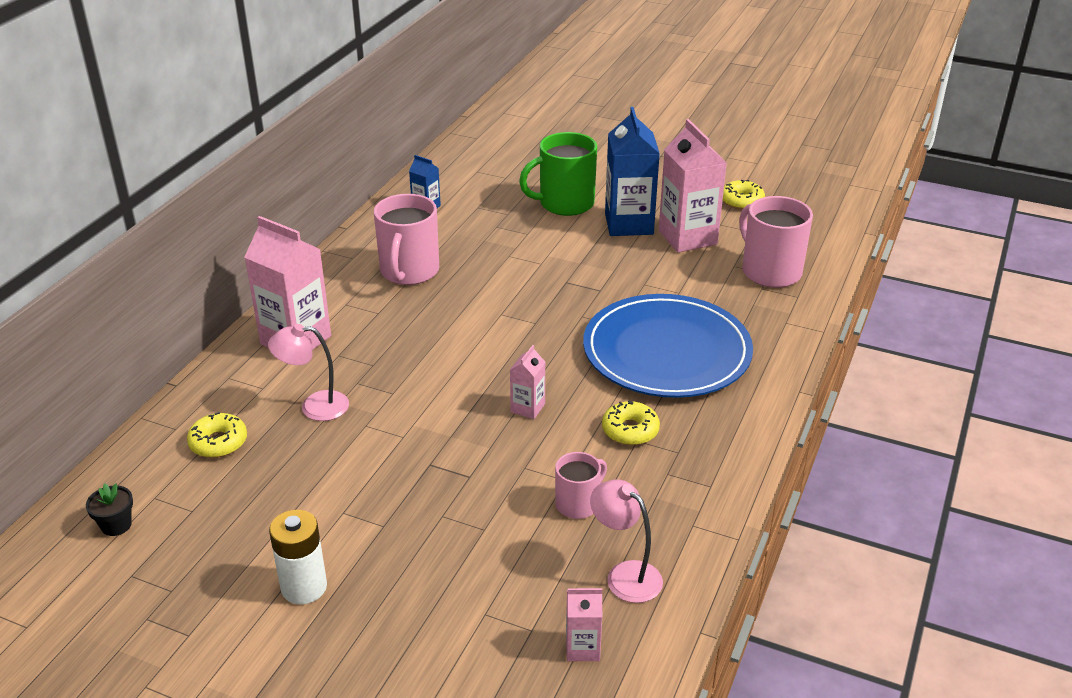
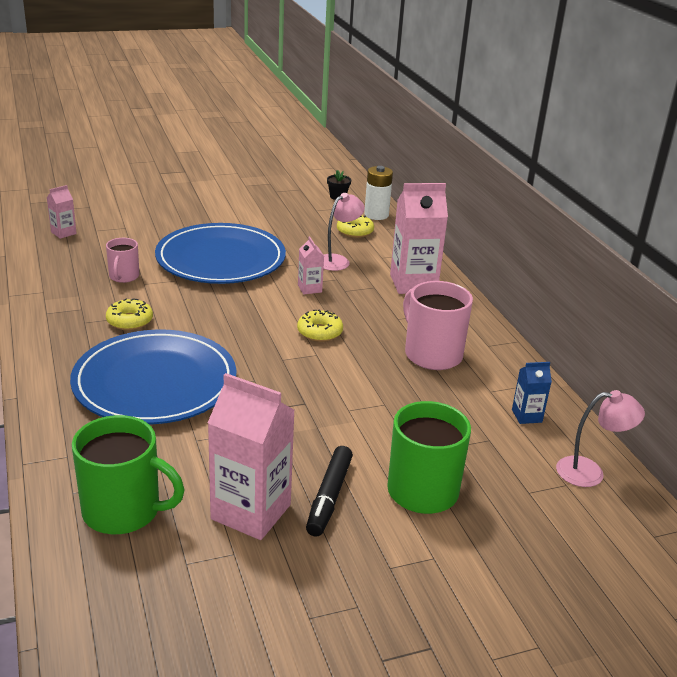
camera: 135 degrees right, 5 degrees down
white battery [269,510,327,604] -> white battery moved to [364,166,393,220]
pink carton [510,345,545,419] -> pink carton moved to [298,237,324,295]
pink lamp [590,479,663,603] -> pink lamp moved to [556,390,645,487]
blue carton [605,107,660,236] -> black marker [306,446,353,537]
yellow donut [723,180,765,210] -> yellow donut moved to [297,310,343,342]
pink mug [739,196,813,288] -> green mug [72,415,185,534]
none -> blue plate [155,223,286,284]

